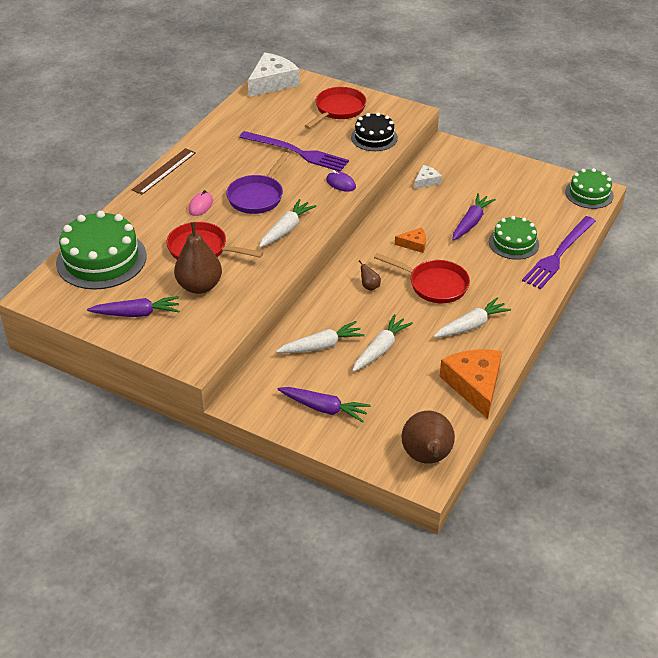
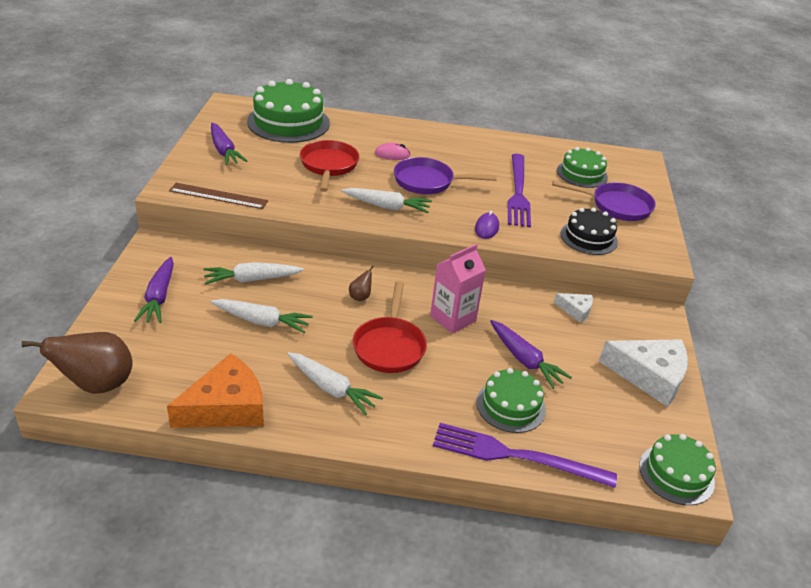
camera: 65 degrees right, 5 degrees down
brown ruler [132,148,196,195] -> brown ruler moved to [169,183,268,209]
brown pear [174,222,222,294] -> none
white cheese [248,52,300,97] -> white cheese moved to [599,339,688,407]
white carrot [276,321,365,353] -> white carrot turned 120 degrees clockwise [203,262,304,285]
red pan [305,87,366,129] -> purple pan [552,180,656,221]
orange cheese [395,227,426,253] -> pink carton [430,244,486,334]
purple carrot [452,193,496,241] -> purple carrot turned 45 degrees clockwise [490,320,572,389]
none -> green cake [557,147,608,188]

